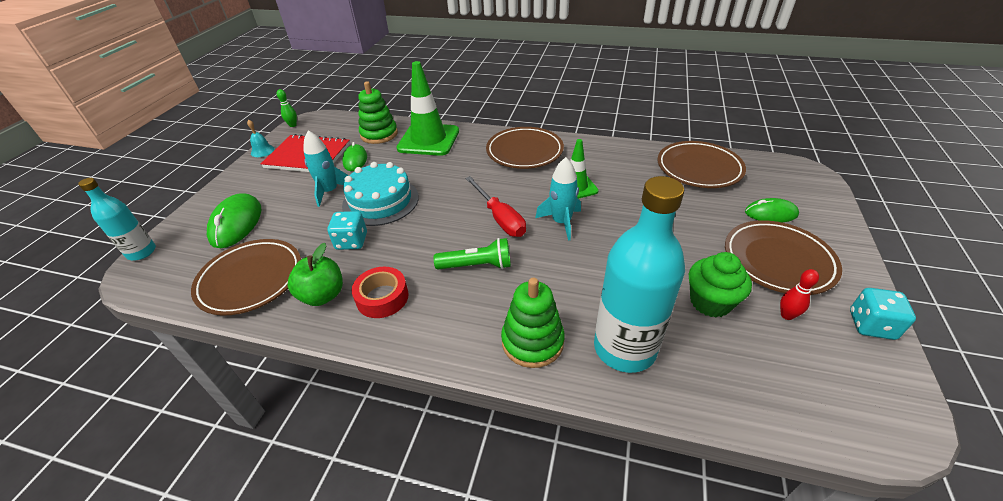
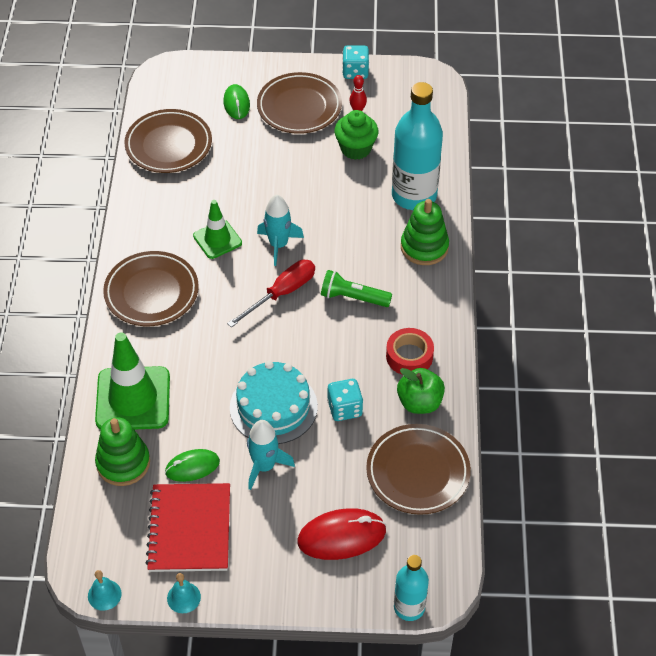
camera: 105 degrees left, 10 degrees up
green mouse [207,193,261,248] -> red mouse [297,508,386,560]
green bowling pin [277,89,297,127] -> turquoise bell [88,570,122,611]
green flashlight [434,238,511,269] -> green flashlight turned 60 degrees counterclockwise [321,270,392,307]

